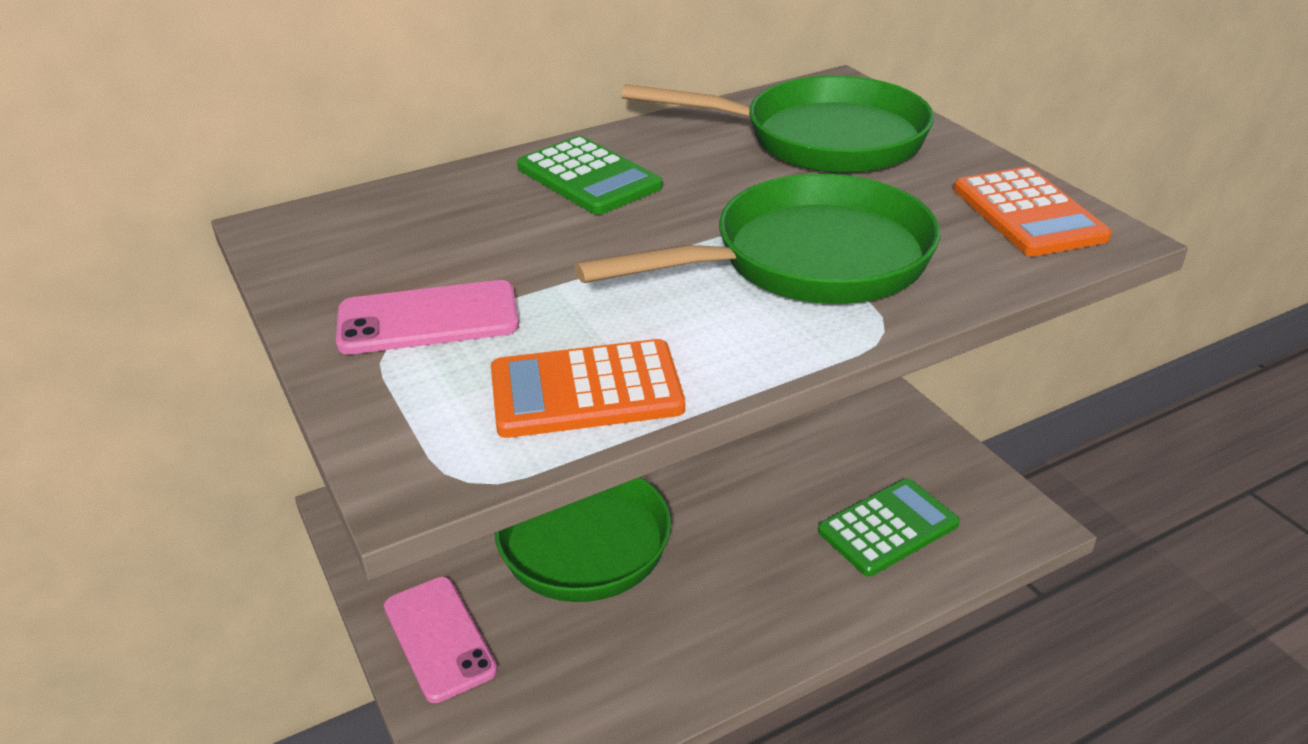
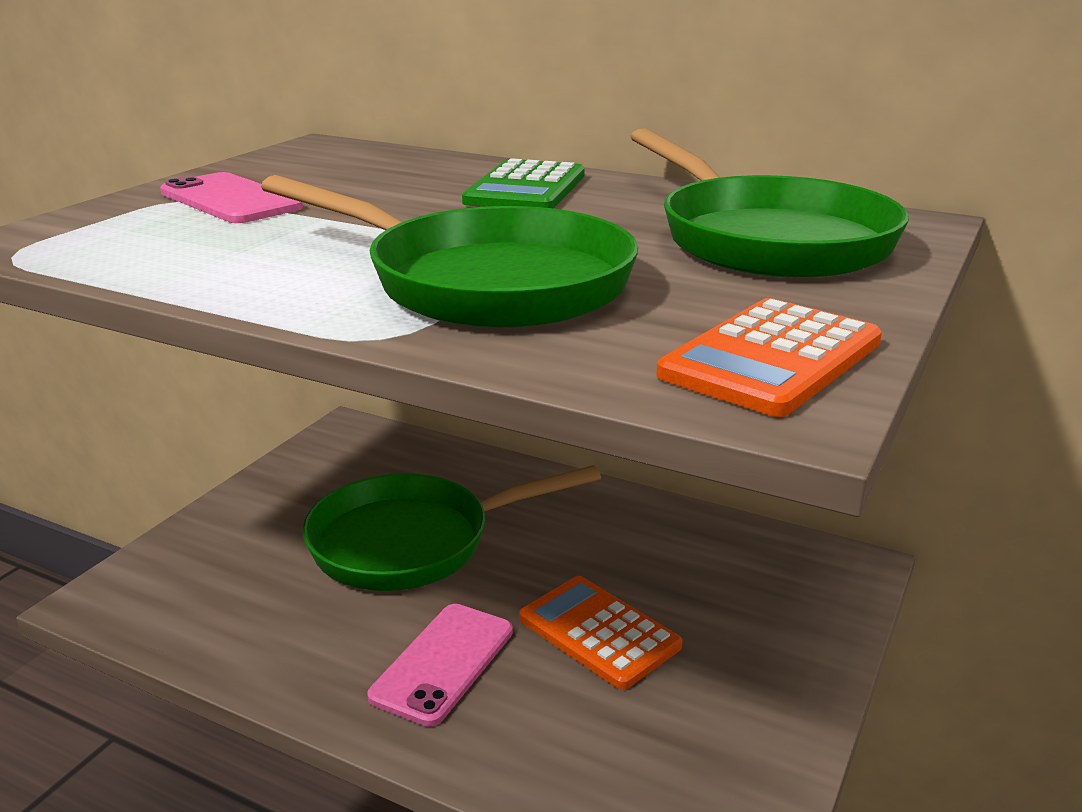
camera: 55 degrees right, 10 degrees down
pink phone [384,577,498,703] -> pink phone moved to [367,604,513,727]
orange calculator [491,339,685,438] -> orange calculator moved to [519,576,683,690]
green calculator [818,478,960,576] -> none

